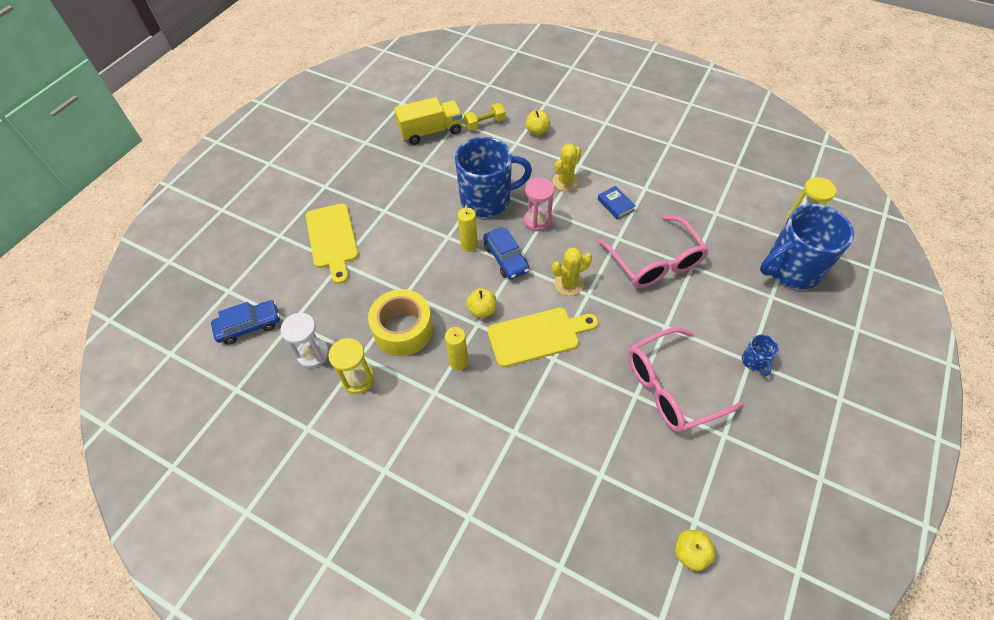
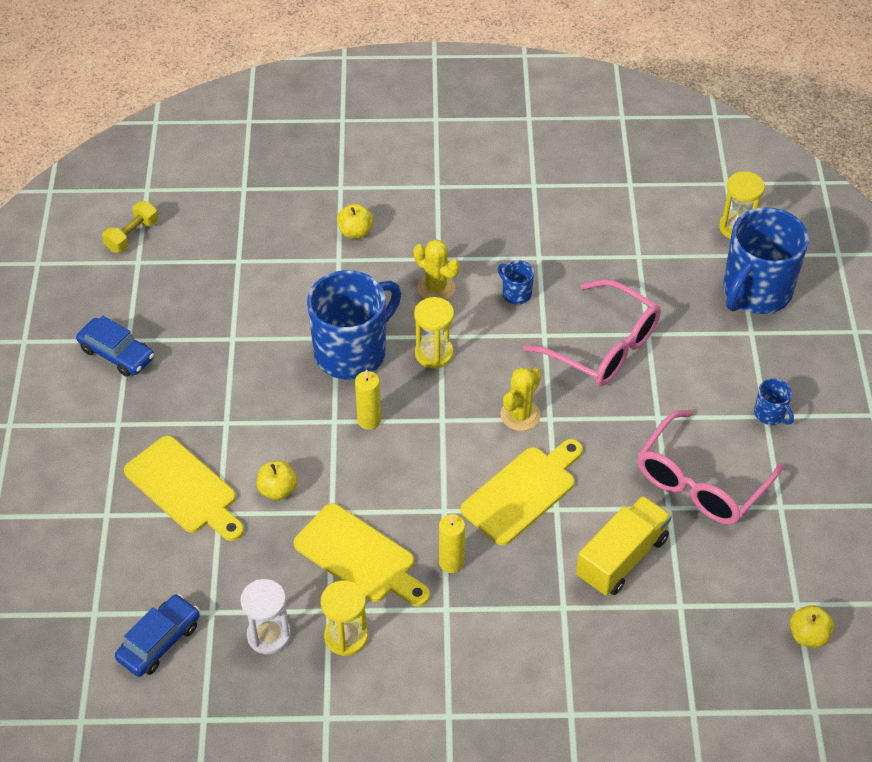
camera: 30 degrees left, 5 degrees down
yellow tape [368,289,433,356] -> yellow cutting board [293,503,430,606]
yellow truck [394,97,462,145] -> yellow truck moved to [576,495,672,596]
yellow dumbbell [464,103,505,130] -> yellow dumbbell moved to [102,201,158,253]
yellow apple [466,288,497,318] -> yellow apple moved to [257,461,297,500]
blue car [483,227,529,279] -> blue car moved to [76,316,154,377]
pink hourglass [524,178,555,231] -> yellow hourglass [414,297,454,369]
yellow cactus [552,144,581,191] -> yellow cactus turned 60 degrees counterclockwise [414,239,459,300]
blue book [598,186,636,220] -> blue mug [498,260,534,305]

